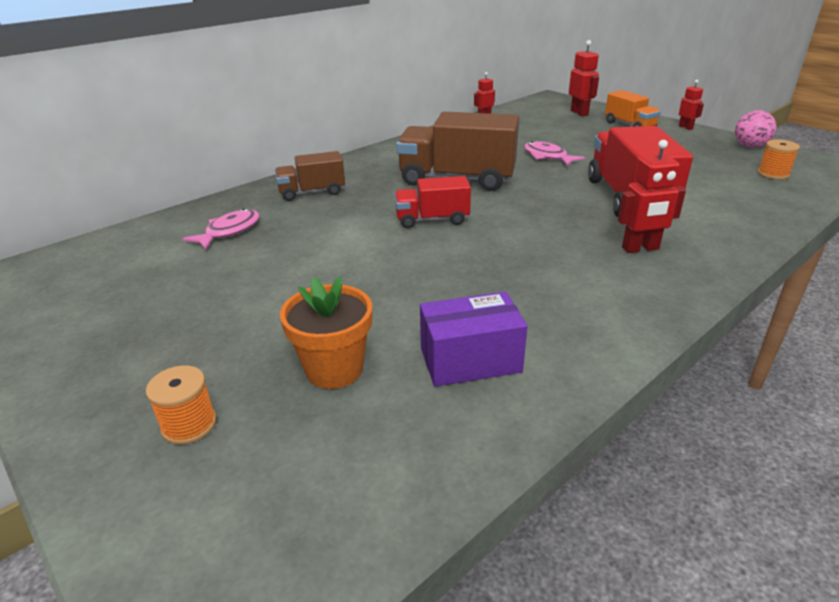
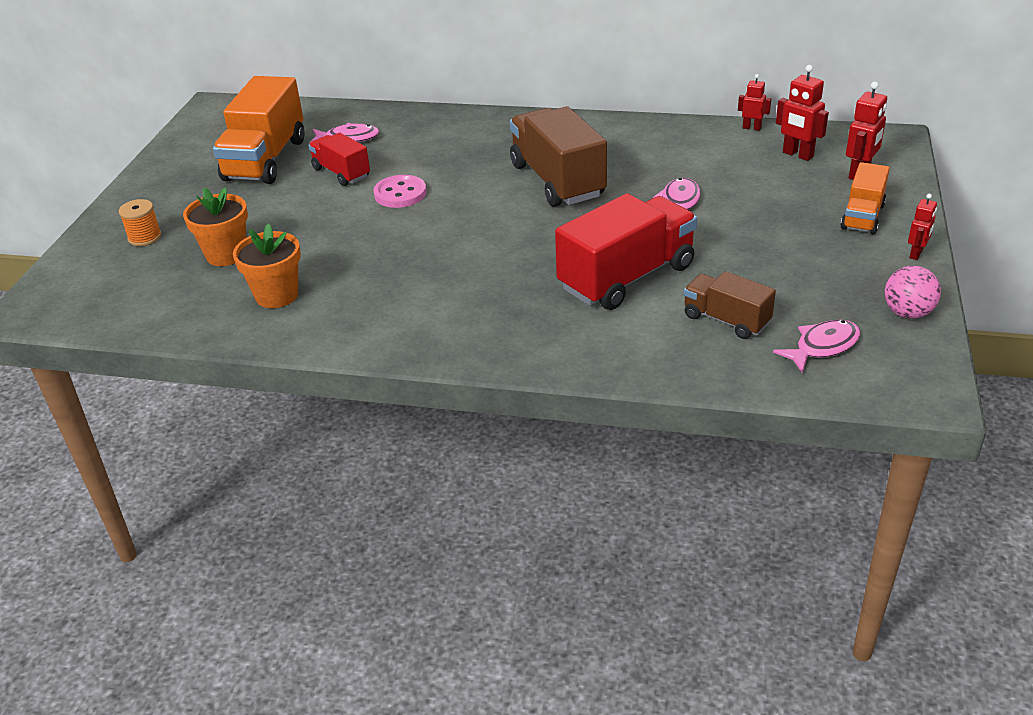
camera: 55 degrees right, 5 degrees up
brown truck [275,151,345,201] -> brown truck moved to [684,271,776,339]
red truck [395,176,471,228] -> red truck moved to [308,133,370,186]
purple box [420,292,528,387] -> orange flower pot [233,223,301,308]
red robot [618,140,686,253] -> red robot moved to [776,65,829,161]
orange spool [757,139,800,180] -> pink fish [773,320,861,373]
none -> orange truck [213,76,304,184]
none -> pink button [373,175,427,208]

